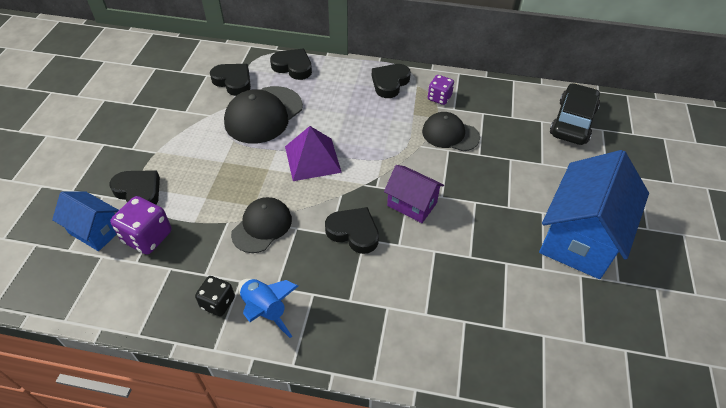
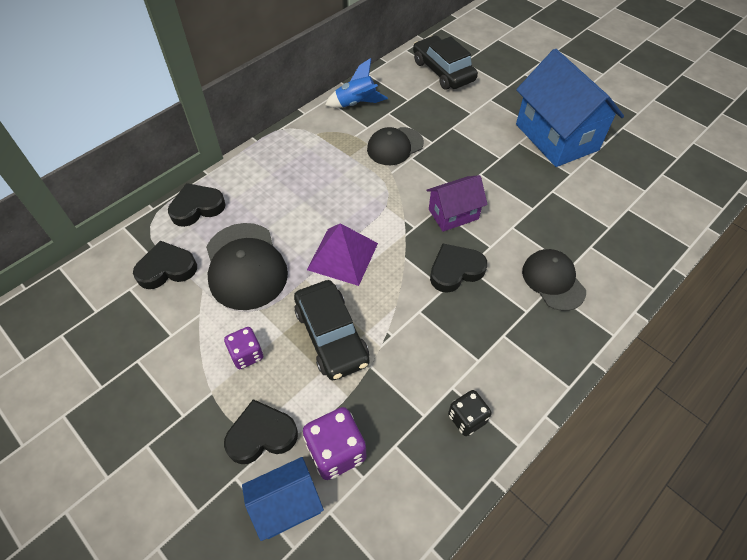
camera: 55 degrees left, 5 degrees up
black cap [231,197,292,253] -> black cap moved to [522,249,586,311]
blue rocket [239,279,298,338] -> blue rocket moved to [325,58,388,108]
black heart [372,64,411,98] -> none
purple dice [428,75,454,105] -> purple dice moved to [224,327,263,369]
none -> black car [294,280,370,380]

